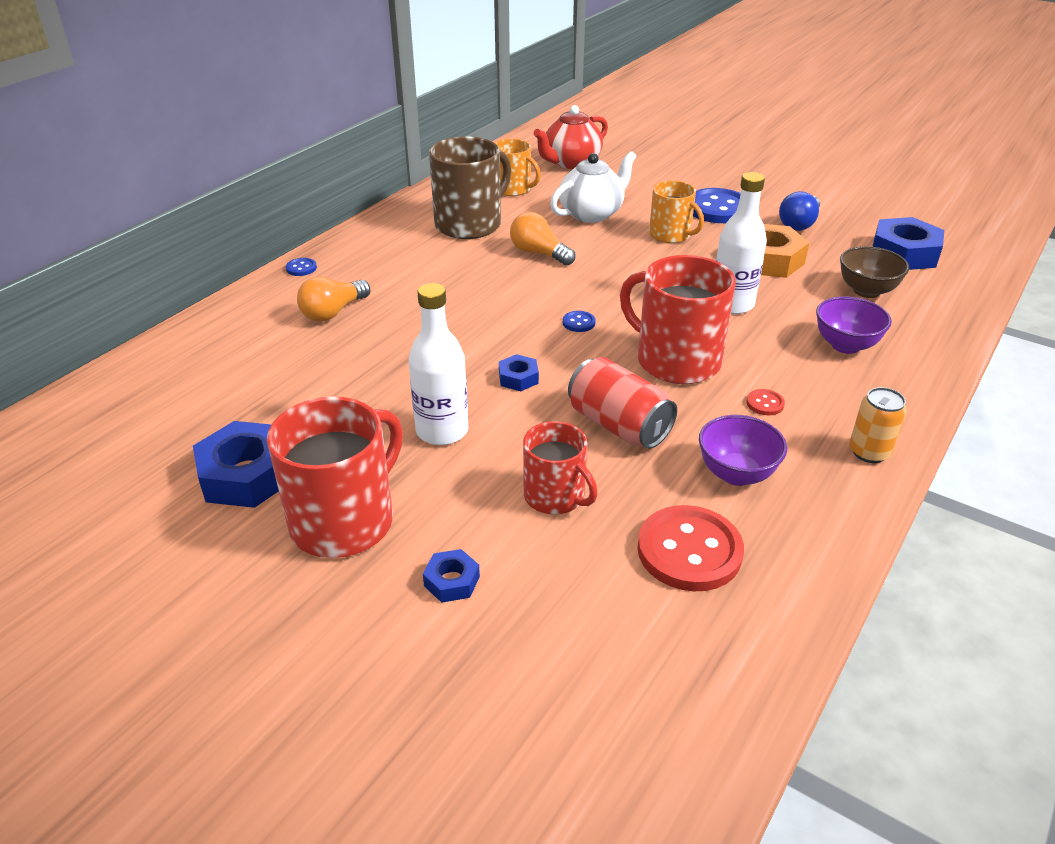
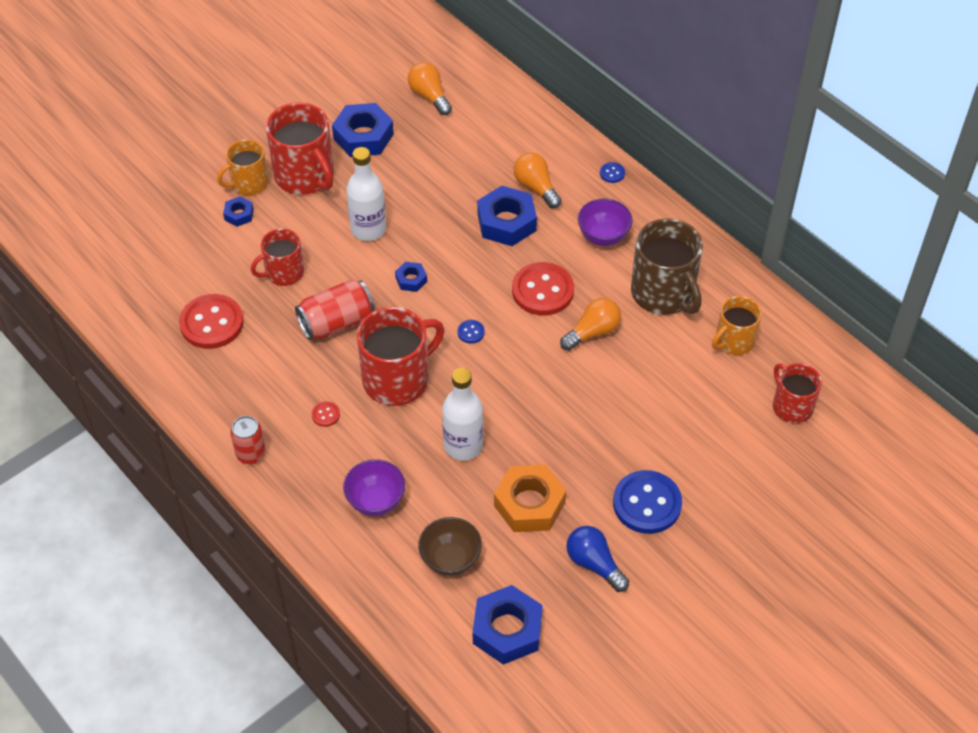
camera: 105 degrees right, 15 degrees up
red teapot [534,105,608,169] -> red mug [773,363,822,423]
white teapot [550,151,636,223] -> none
orange mug [649,180,704,243] -> orange mug moved to [217,140,269,195]
purple bowl [699,415,787,486] -> purple bowl moved to [578,199,632,246]
orange can [849,387,907,463] -> red can [230,416,266,464]
none -> orange light bulb [408,62,452,115]
none -> blue nut [477,186,537,246]
none -> red button [512,262,574,315]

